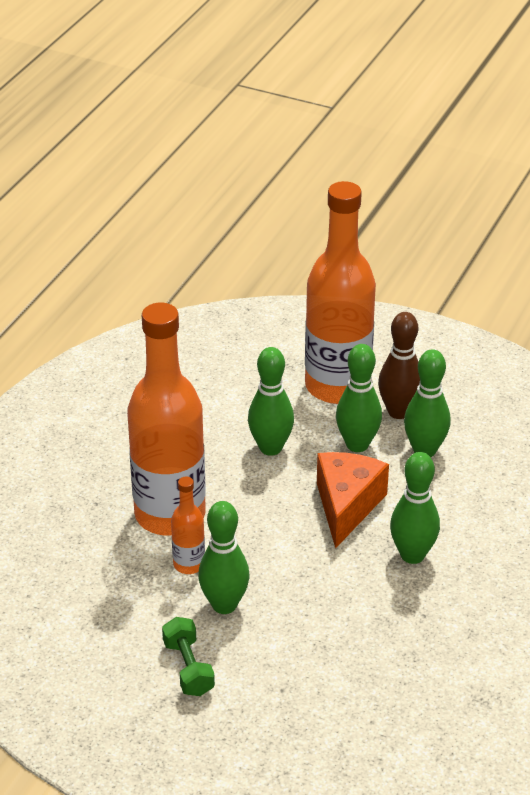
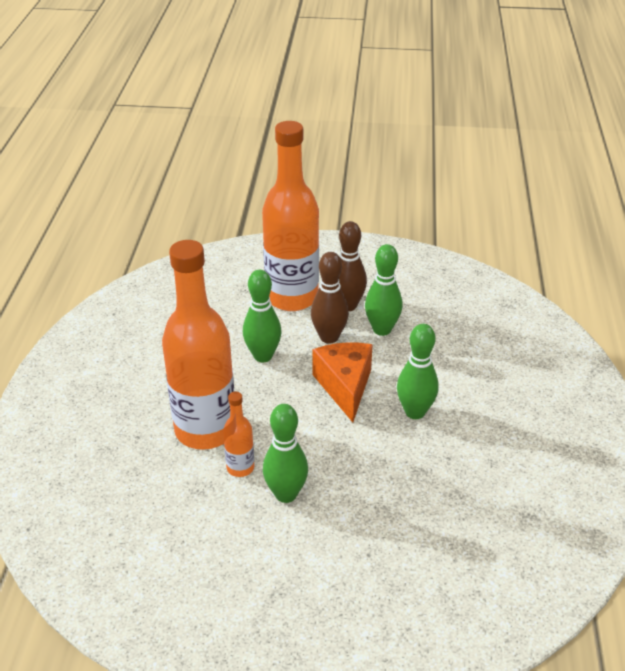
camera: 20 degrees left, 0 degrees up
green dumbbell [162,617,215,696] -> none
green bowling pin [336,344,382,452] -> brown bowling pin [311,252,349,344]

